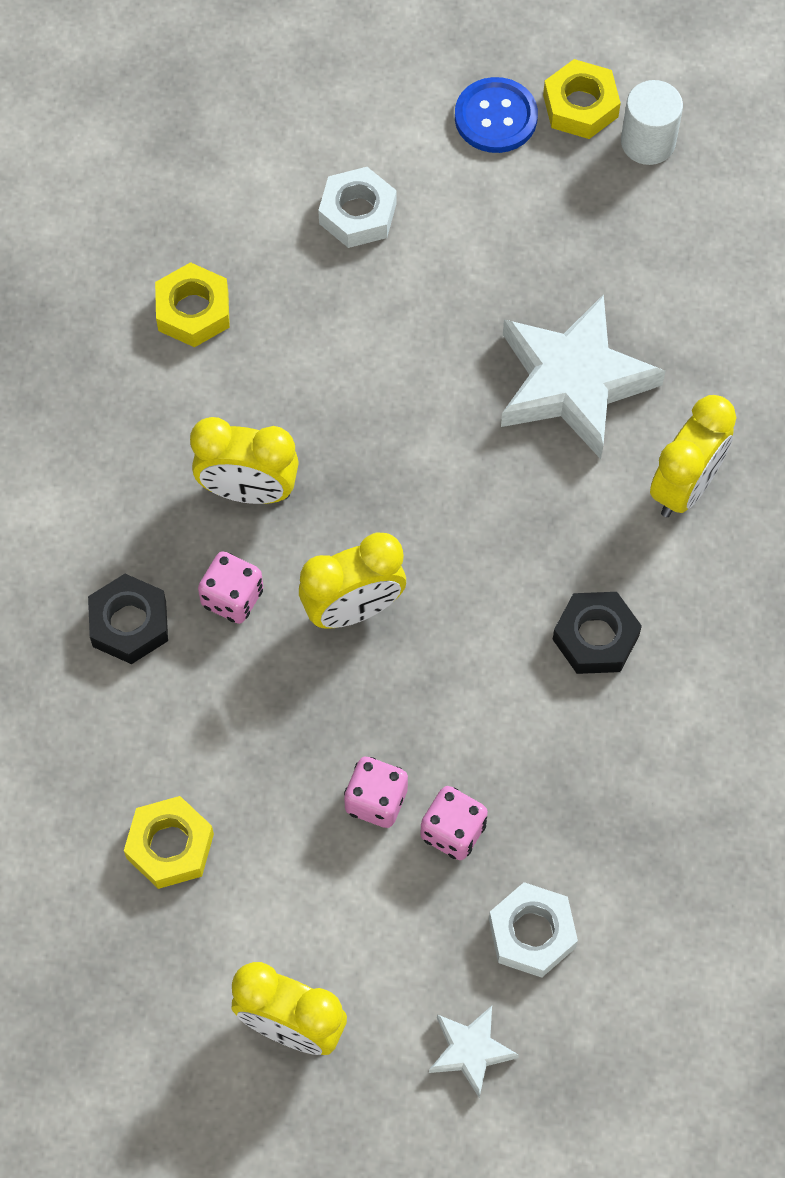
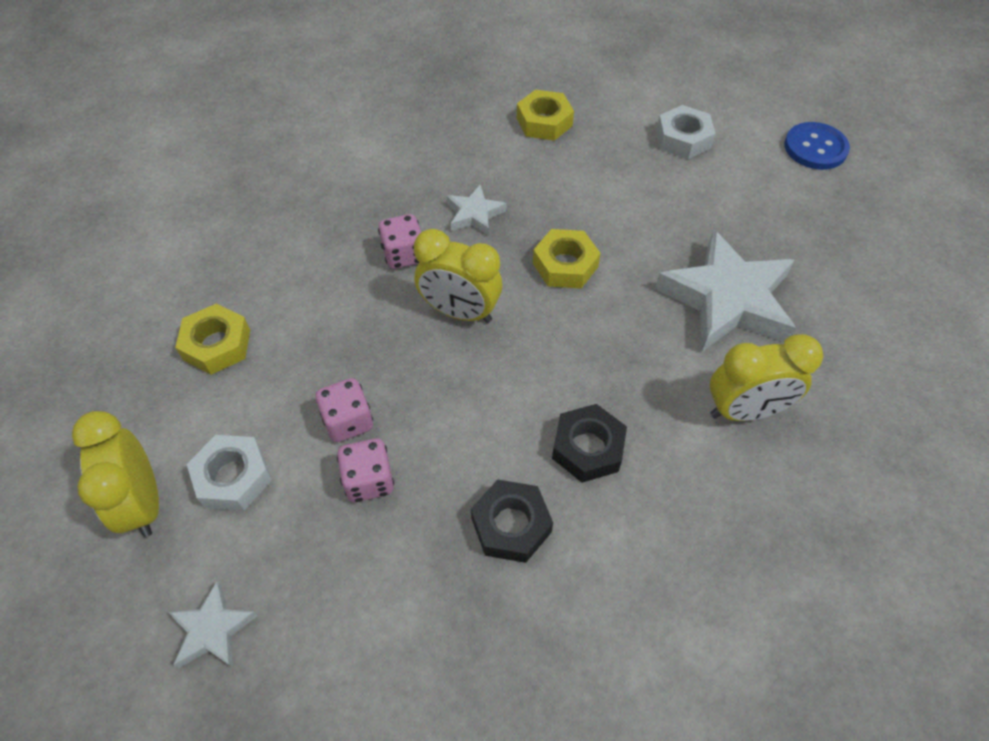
camera: 45 degrees right, 10 degrees down
black nut [88,574,168,664] -> black nut moved to [471,480,553,563]
yellow clock [190,417,299,504] -> white star [446,185,506,236]
white nut [489,882,578,978] -> white nut moved to [187,435,272,511]
yellow nut [543,59,621,139] -> yellow nut moved to [533,229,601,288]
white cylinder [621,80,683,165] -> none

